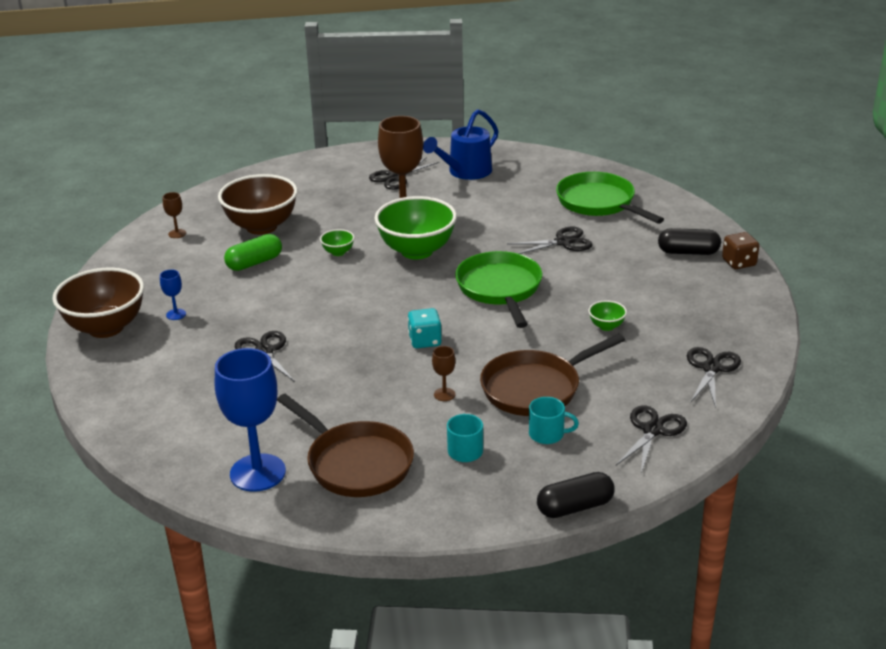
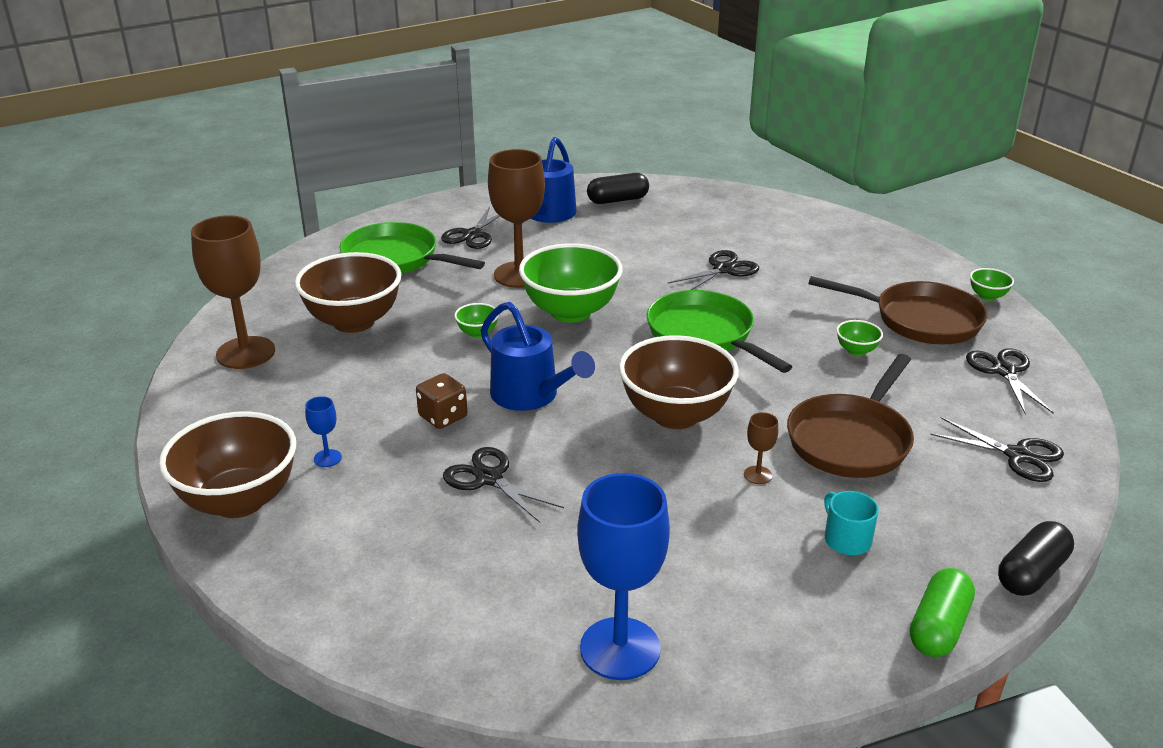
camera: 25 degrees left, 0 degrees up
brown goblet [163,192,186,238] -> brown goblet [191,215,275,369], size x2.37
green capsule [224,234,282,271] -> green capsule moved to [910,568,975,657]
brown pan [277,394,414,497] -> brown pan moved to [808,276,987,345]
turquoise dice [408,308,442,348] -> brown bowl [619,335,739,429]
turquoise mug [529,397,579,444] -> none
green pan [556,172,664,224] -> green pan moved to [339,222,485,274]
black scissors [616,405,687,474] -> black scissors turned 120 degrees clockwise [930,417,1064,482]
black capsule [658,228,721,255] -> black capsule moved to [587,173,649,204]
brown dice [722,232,759,269] -> brown dice moved to [416,373,467,429]
none -> blue watering can [481,302,595,411]
none -> green bowl [970,268,1014,301]

